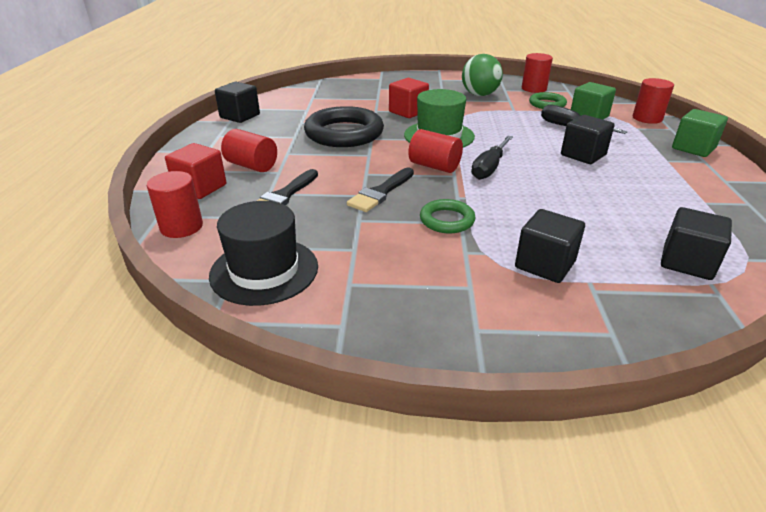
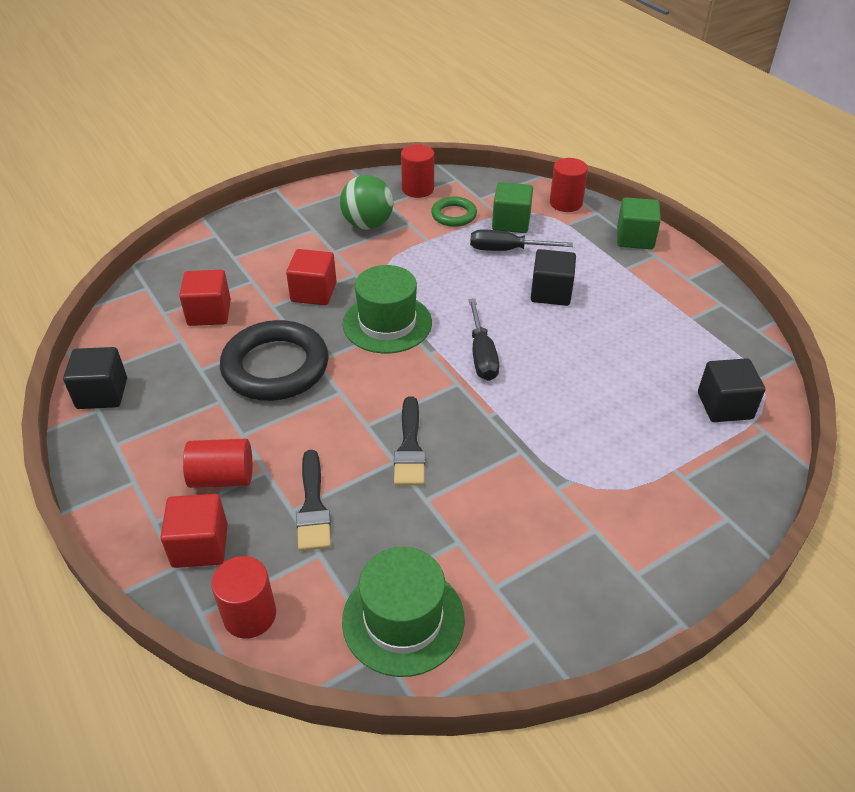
camera: 35 degrees left, 10 degrees up
black hat [209,201,318,306] -> green hat [342,547,465,677]
red cylinder [408,129,463,173] -> none
green ring [420,199,476,233] -> none
black cube [515,209,585,283] -> none
none -> red cube [179,270,231,326]

